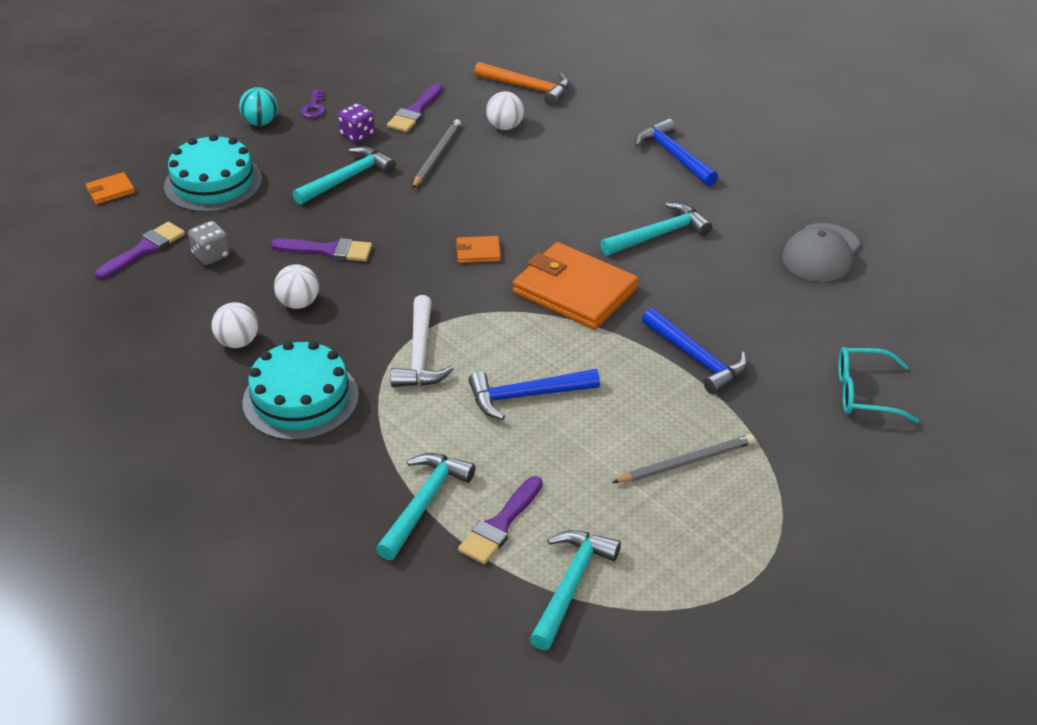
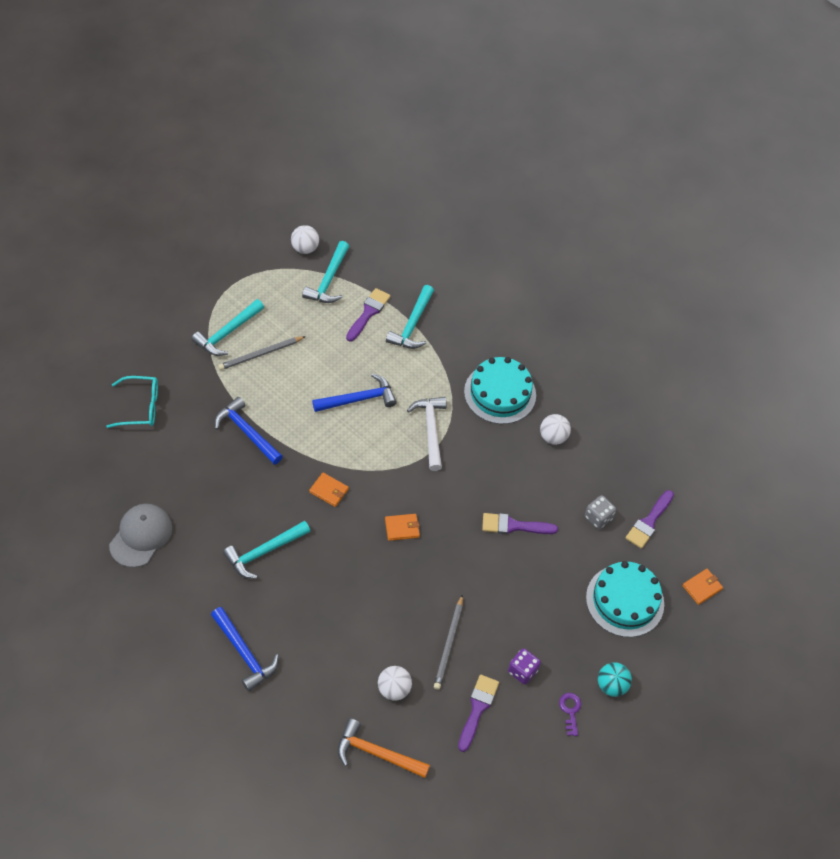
camera: 170 degrees right, 15 degrees up
white ball [274,264,319,309] -> white ball moved to [291,225,319,254]
turquoise hammer [292,146,396,205] -> turquoise hammer moved to [191,299,264,356]
orange wallet [513,242,638,330] -> orange wallet [309,473,349,507], size x0.44

